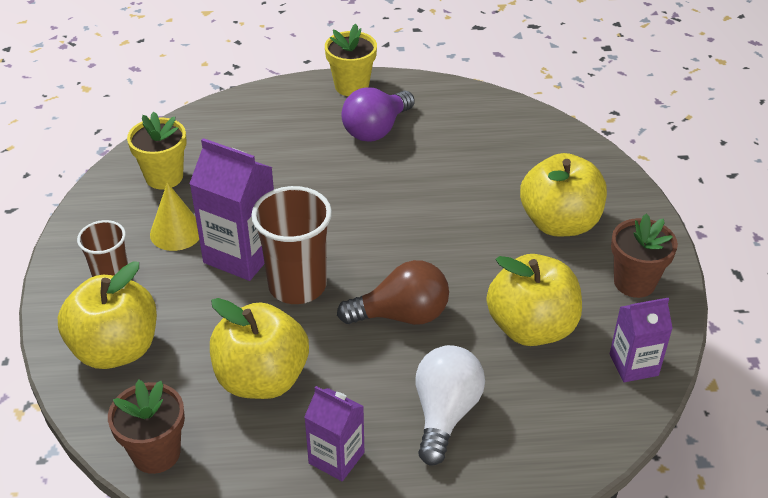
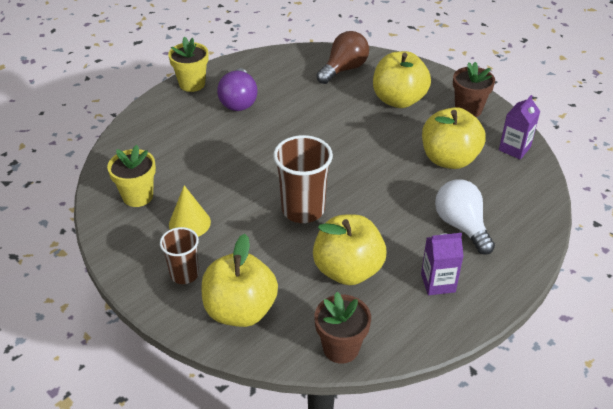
camera: 40 degrees left, 0 degrees up
purple carton [189,138,274,281] -> none
brown light bulb [337,260,449,325] -> brown light bulb moved to [316,31,369,84]

